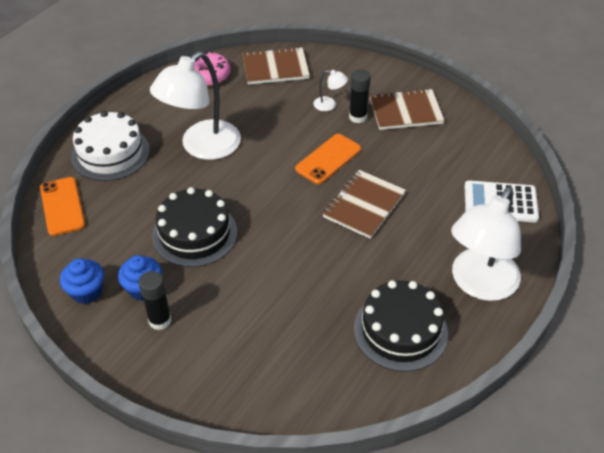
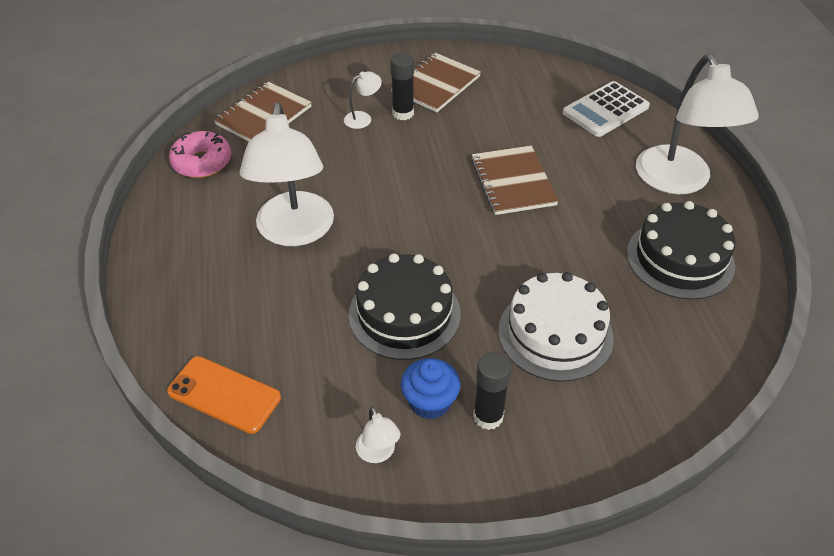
camera: 45 degrees left, 0 degrees up
blue cupcake [60,258,104,304] -> white lamp [356,406,400,463]
white cake [71,111,150,181] -> white cake moved to [498,272,614,382]
orange phone [295,134,361,184] -> none

